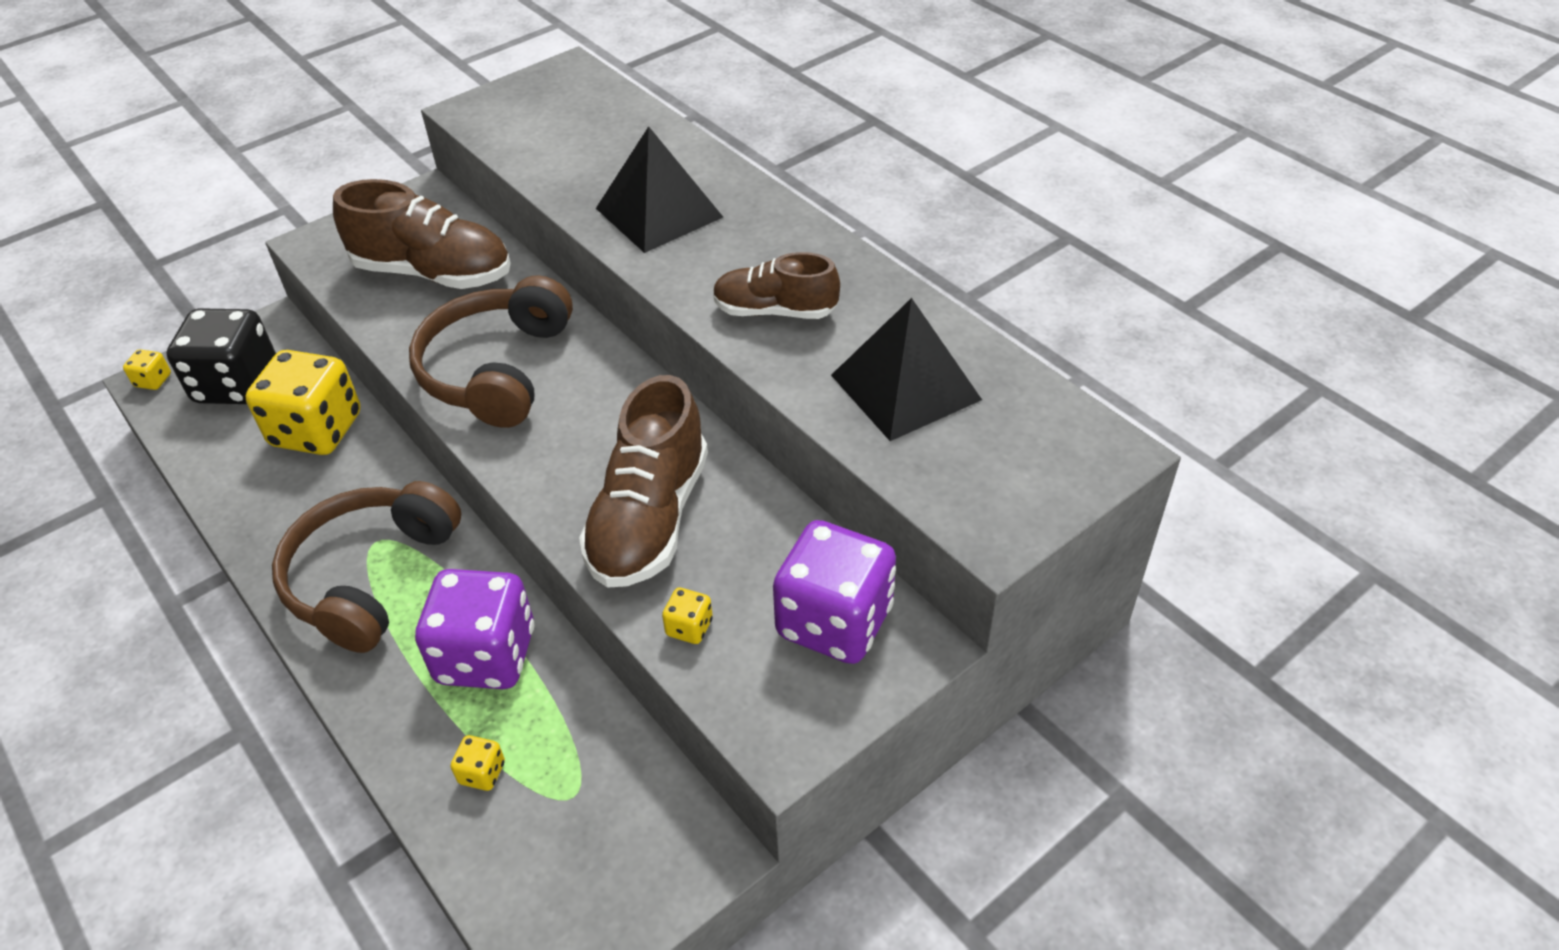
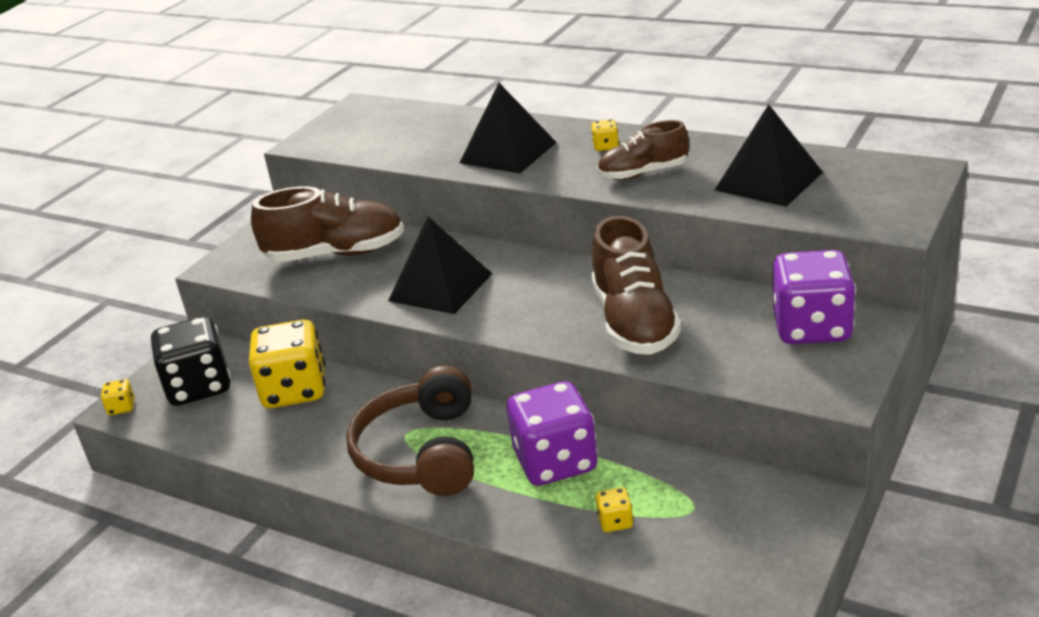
camera: 20 degrees left, 15 degrees down
brown headphones [409,276,573,428] -> black pyramid [388,216,493,314]
yellow dice [662,588,713,644] -> yellow dice moved to [591,119,619,151]

